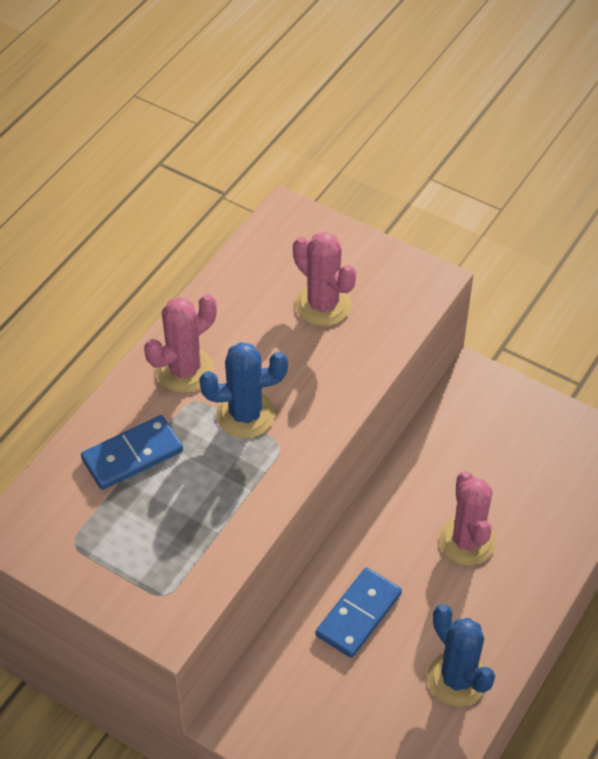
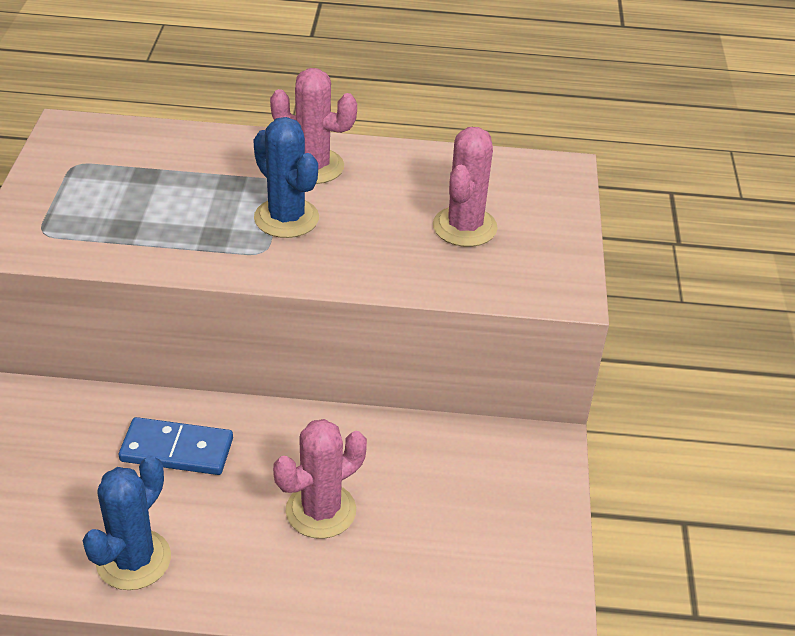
camera: 60 degrees right, 10 degrees down
blue domino [81,415,183,490] -> none

